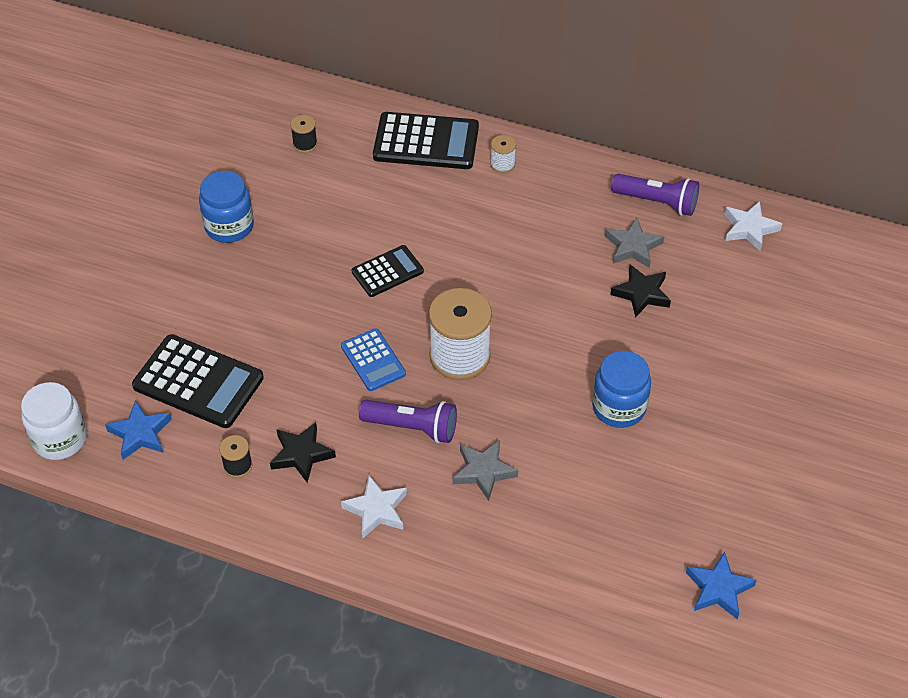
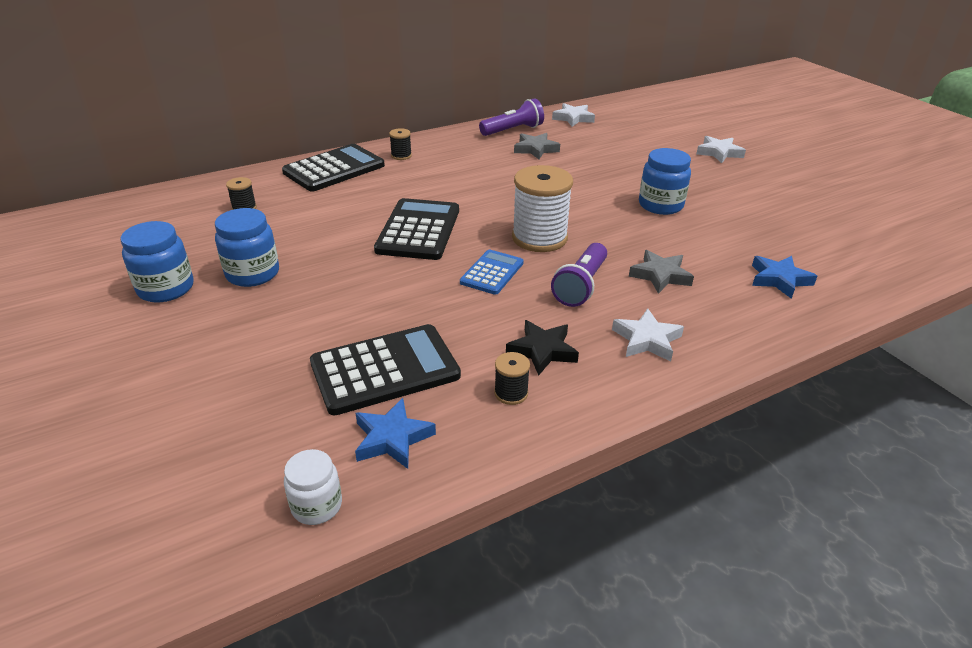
camera: 50 degrees left, 15 degrees down
white jar [21,382,87,460] -> white jar [284,449,342,525], size x0.65
blue calculator [341,328,406,391] -> blue calculator turned 75 degrees counterclockwise [460,250,524,295]
black calculator [352,245,424,297] -> black calculator [374,198,459,260], size x1.71
purple flashlight [359,400,457,443] -> purple flashlight turned 150 degrees clockwise [551,243,607,307]
white spool [490,135,516,173] -> black spool [389,128,412,160]
black star [610,264,671,318] -> none
blue star [686,552,757,619] -> blue star moved to [752,256,817,299]
none -> blue jar [120,221,194,302]
none -> white star [696,136,746,163]

